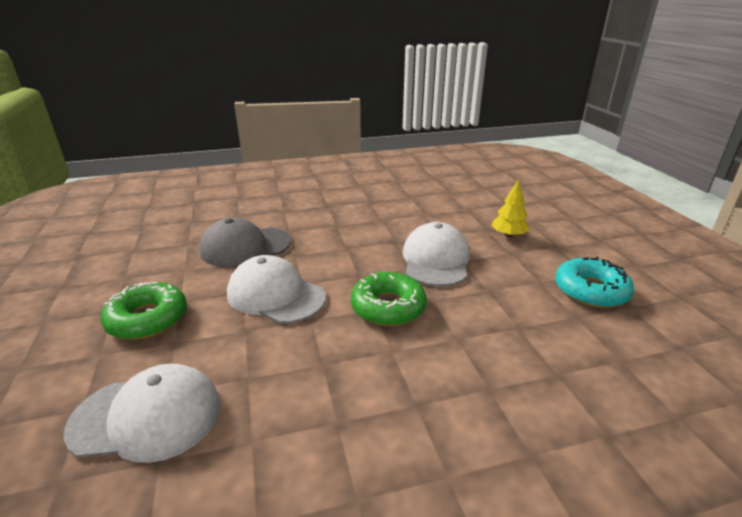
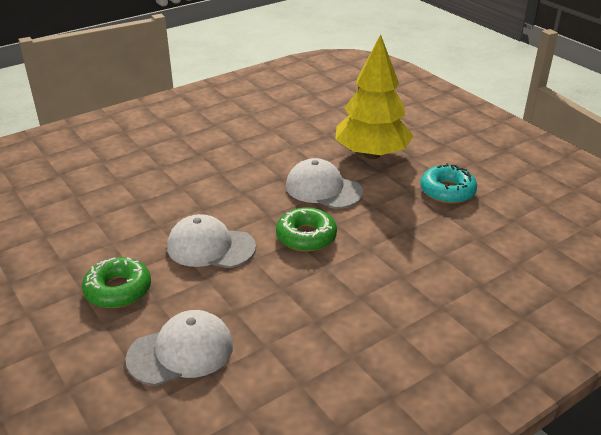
camera: 20 degrees left, 5 degrees up
grey cap [199,217,291,266] -> none
white cap [403,222,470,287] -> white cap turned 45 degrees counterclockwise [286,158,363,209]
yellow tree [491,179,530,238] -> yellow tree [335,34,414,159], size x2.40

